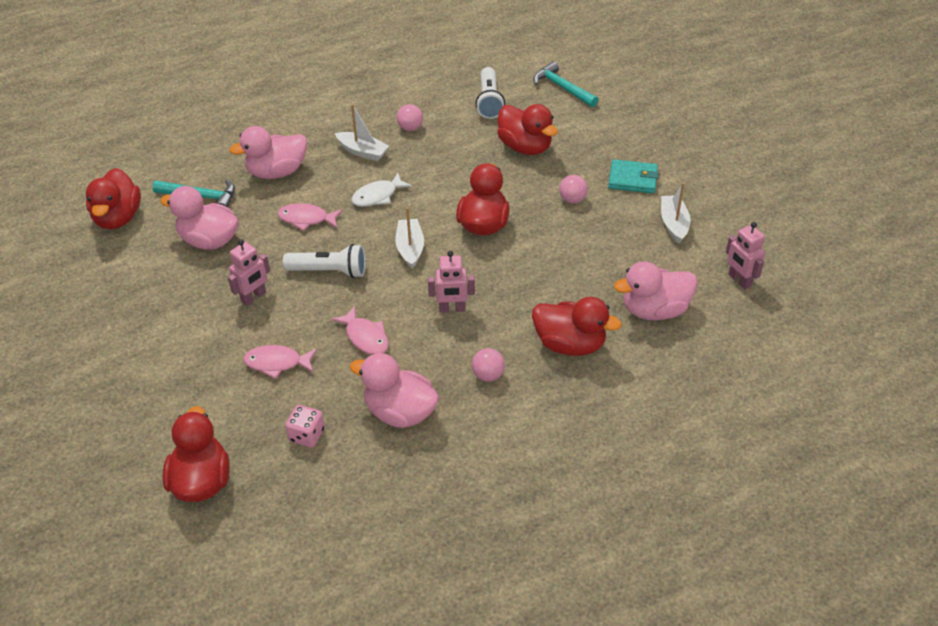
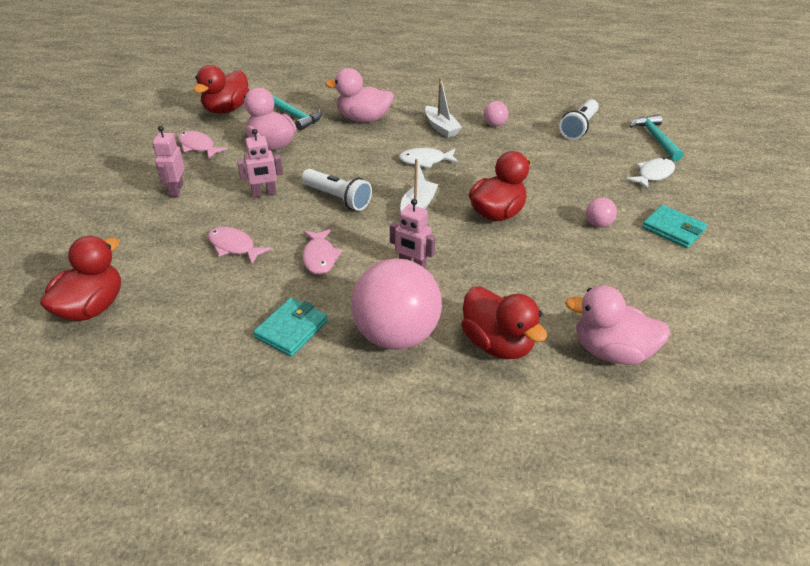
camera: 30 degrees right, 5 degrees down
pink fish [278,203,343,231] -> pink fish moved to [178,131,228,160]
pink dice [285,405,325,448] -> none
pink duck [350,353,439,428] -> turquoise wallet [253,298,328,357]
pink ball [472,348,505,382] -> pink ball [351,258,442,350], size x2.45
red duck [497,104,558,155] -> none
white boat [661,182,691,244] -> none
pink robot [726,222,765,289] -> pink robot moved to [153,126,185,197]
none -> white fish [626,158,675,190]

